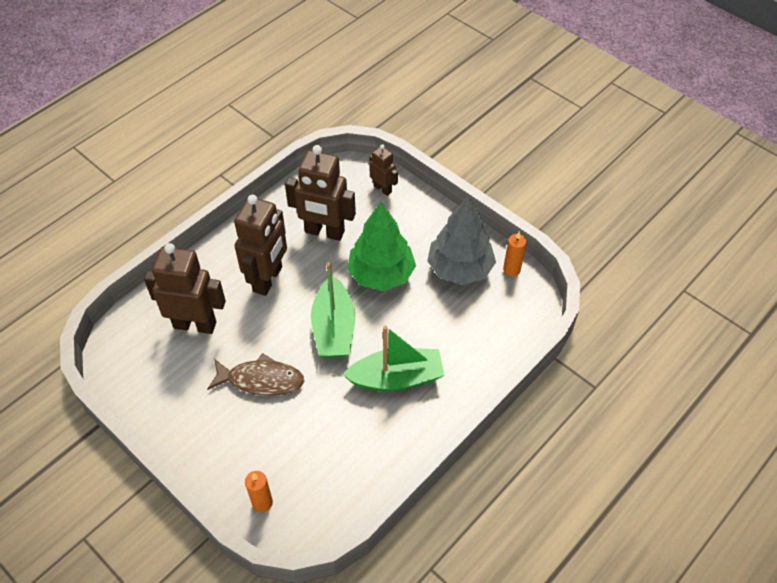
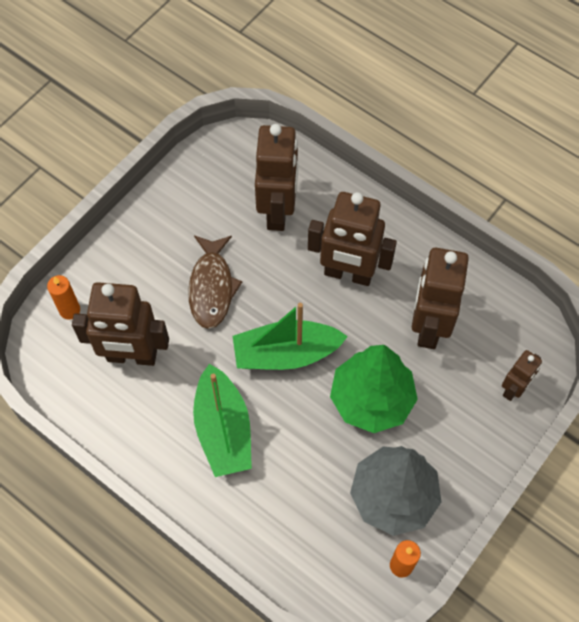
camera: 85 degrees right, 10 degrees up
none -> brown robot [72,282,169,366]

